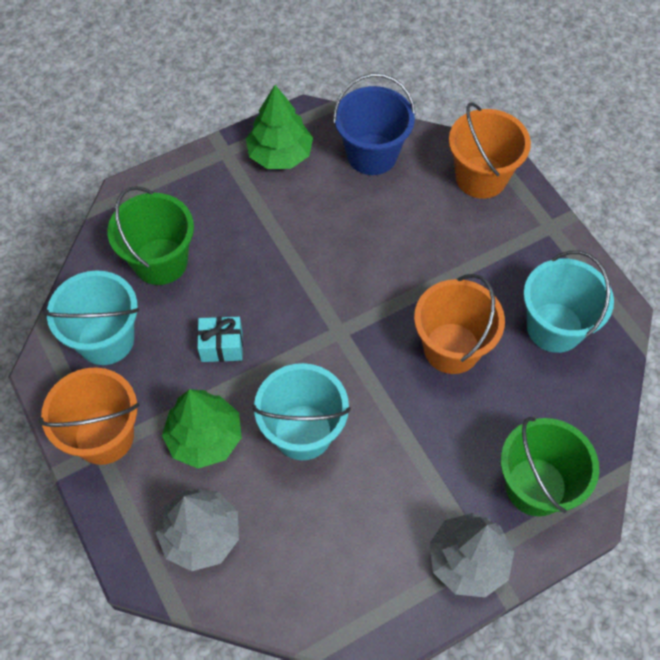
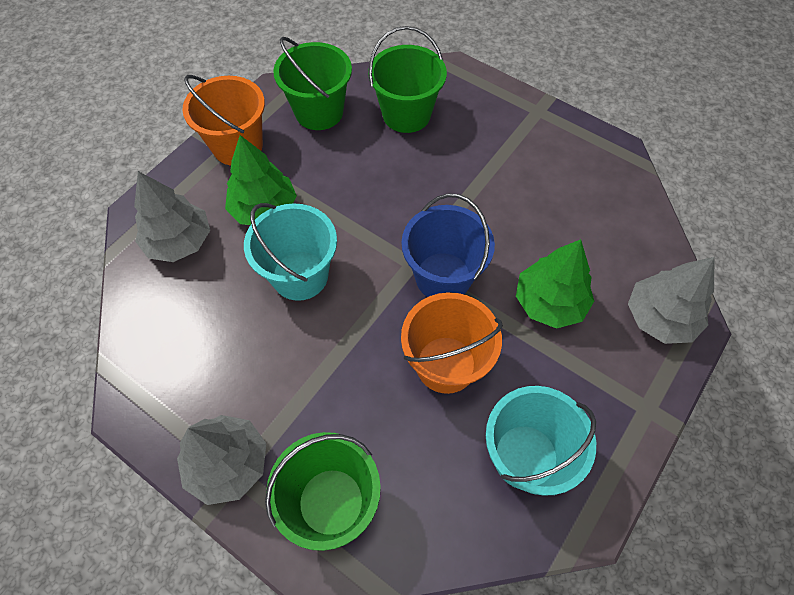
camera: 65 degrees right, 0 degrees up
turquoise bucket [44,270,139,365] -> green bucket [273,37,352,130]
turquoise gift [197,317,243,362] -> none
green tree [246,85,313,169] -> green tree moved to [516,239,594,329]
blue bucket [333,73,416,175] -> blue bucket moved to [402,194,495,297]
orange bucket [449,102,531,199] -> grey tree [628,257,715,344]

